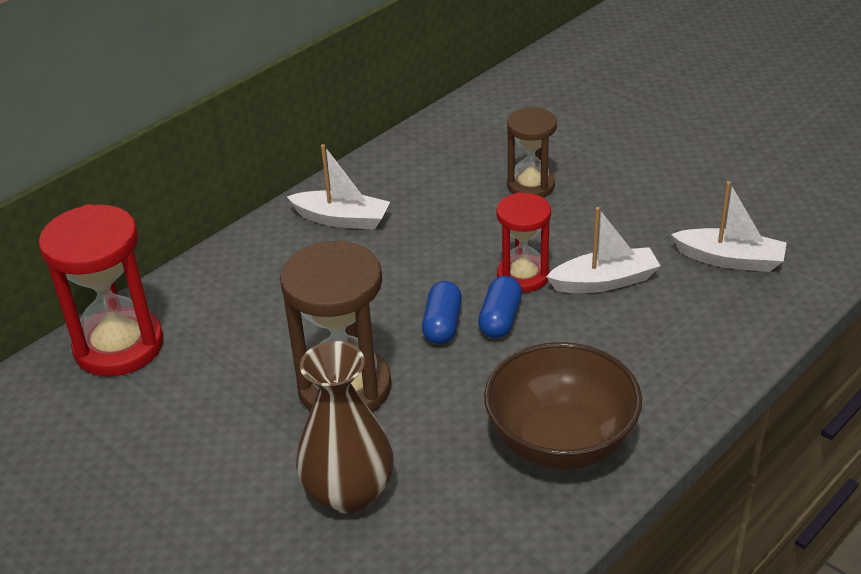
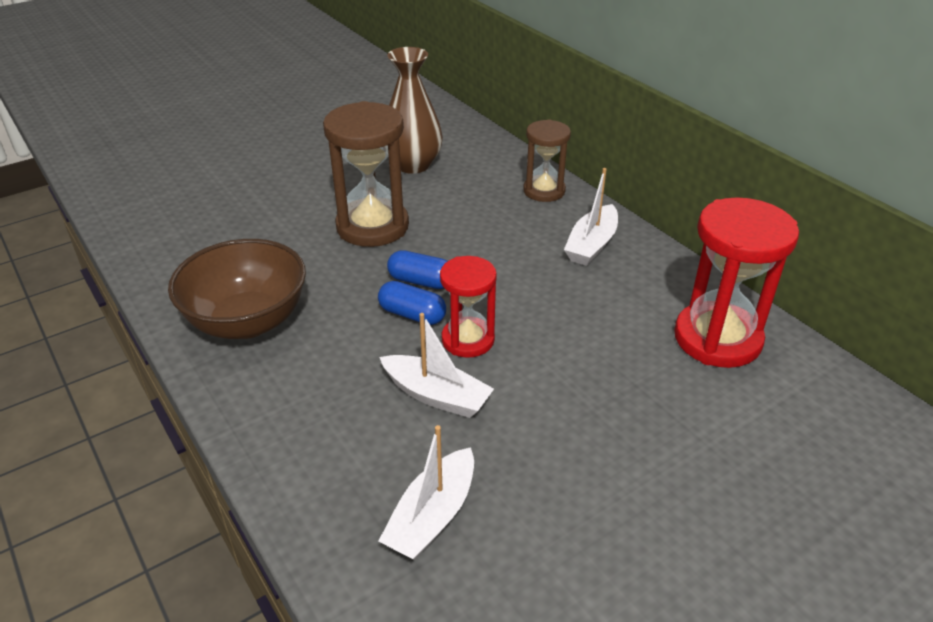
camera: 100 degrees right, 0 degrees up
red hourglass [39,204,164,377] -> red hourglass moved to [674,197,799,368]
brown vase [296,341,393,513] -> brown vase moved to [387,47,443,174]
brown hourglass [507,108,557,197] -> brown hourglass moved to [523,119,571,202]
white boat [546,207,661,293] -> white boat turned 60 degrees counterclockwise [380,313,494,418]

